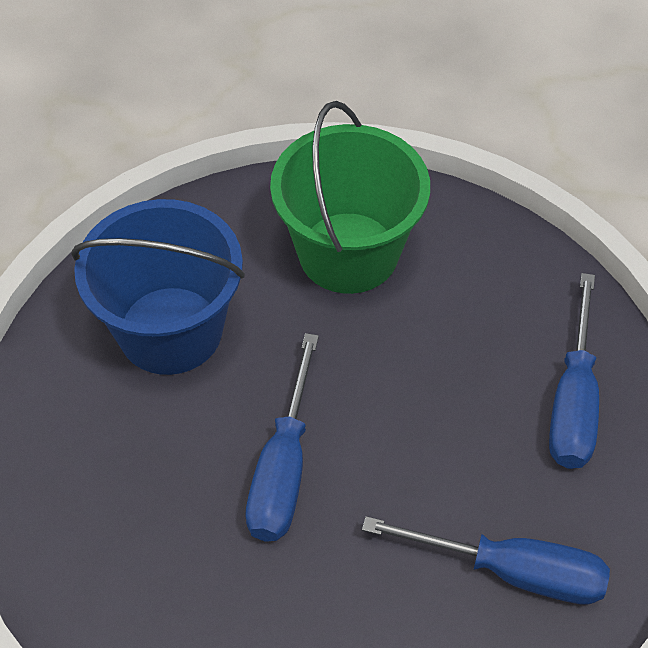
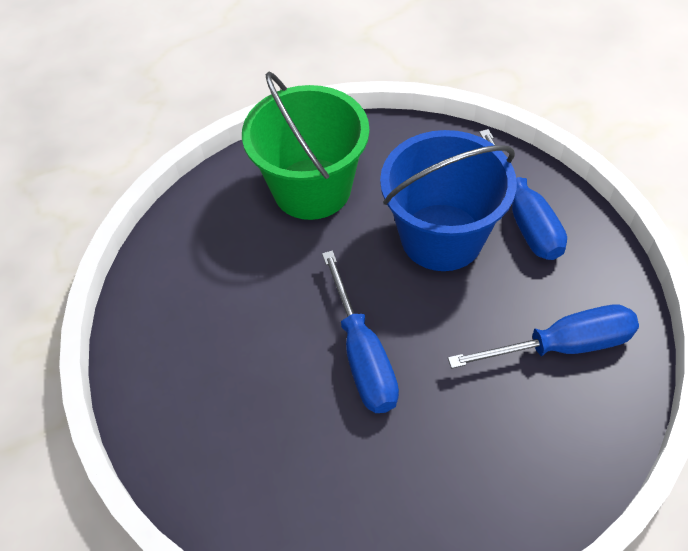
camera: 25 degrees left, 0 degrees up
blue bucket [71,199,245,375] -> blue bucket moved to [380,130,517,271]

